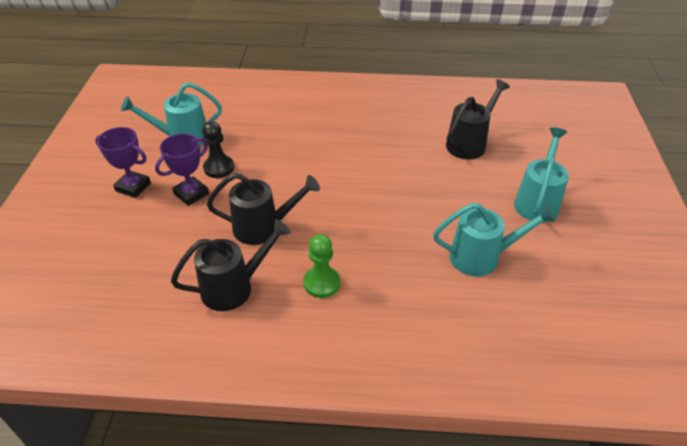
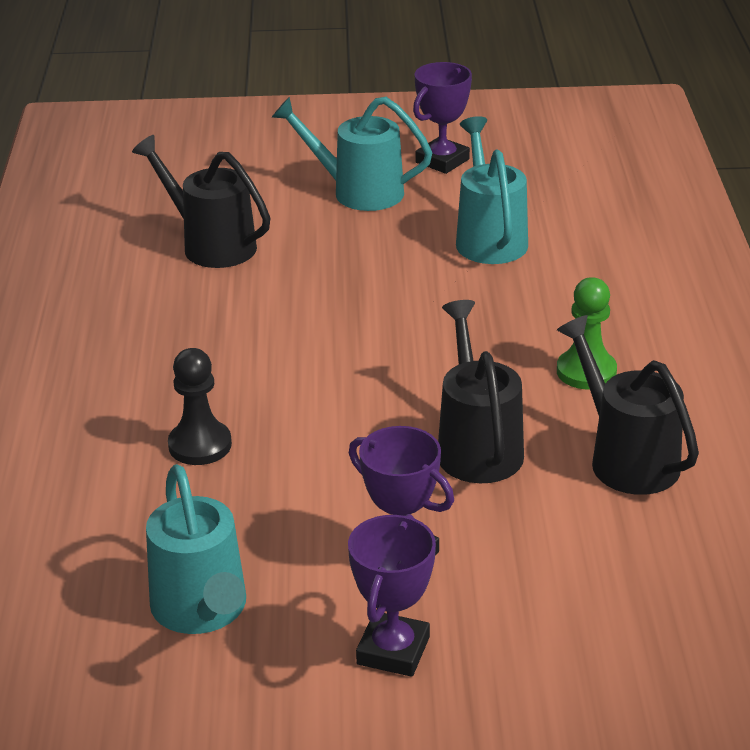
camera: 95 degrees left, 10 degrees down
black pawn [202,121,234,178] -> black pawn moved to [168,348,232,465]
none -> purple trophy [413,62,472,174]

